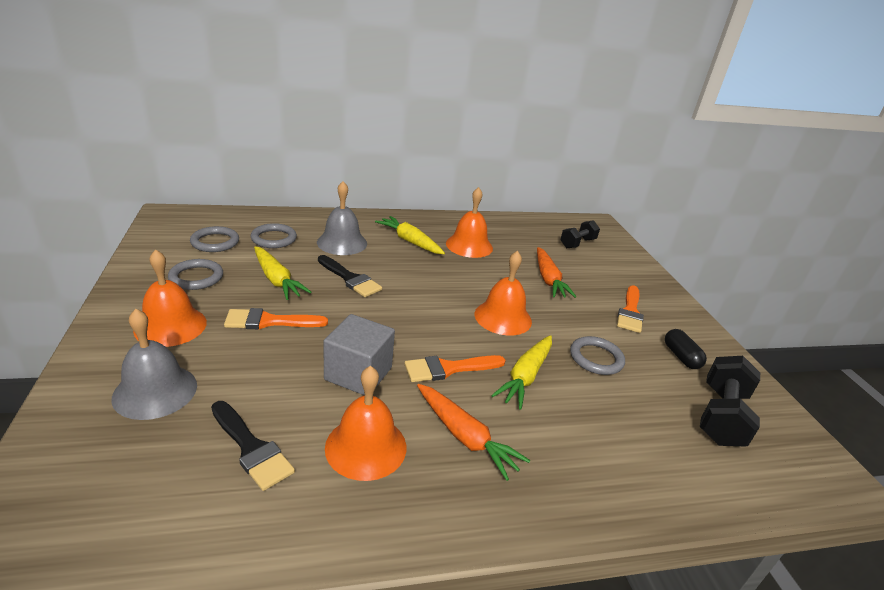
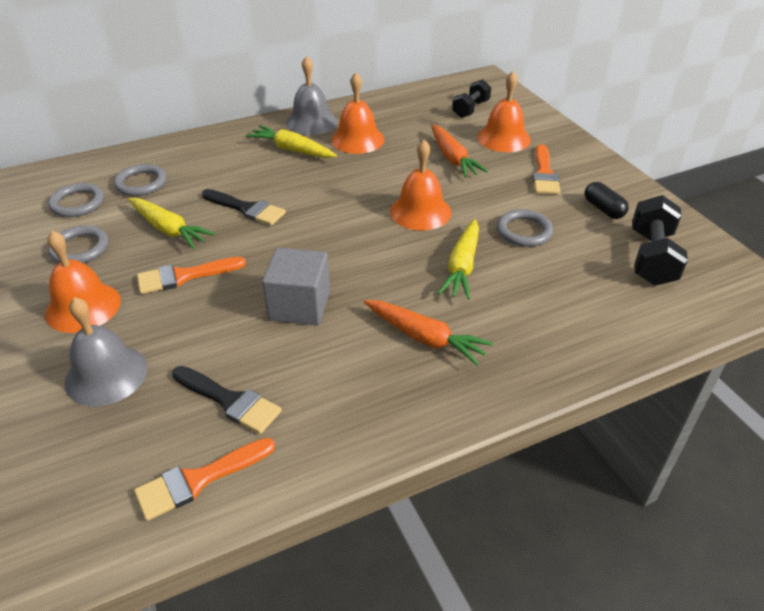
camera: 10 degrees left, 10 degrees up
grey bell [317,181,367,255] -> grey bell moved to [286,56,337,135]
orange bell [325,366,406,481] -> orange bell moved to [477,71,531,152]
orange brush [404,355,506,382] -> orange brush moved to [134,438,275,521]

